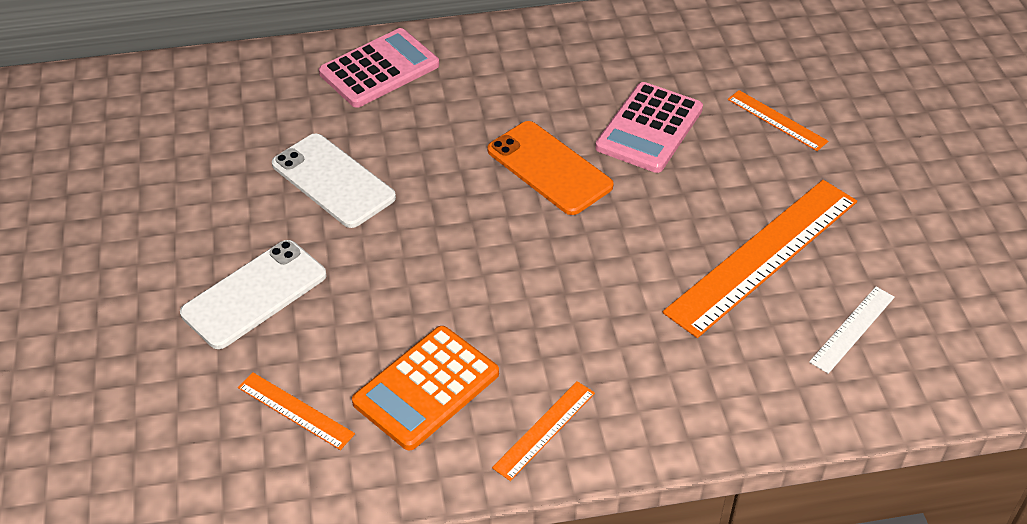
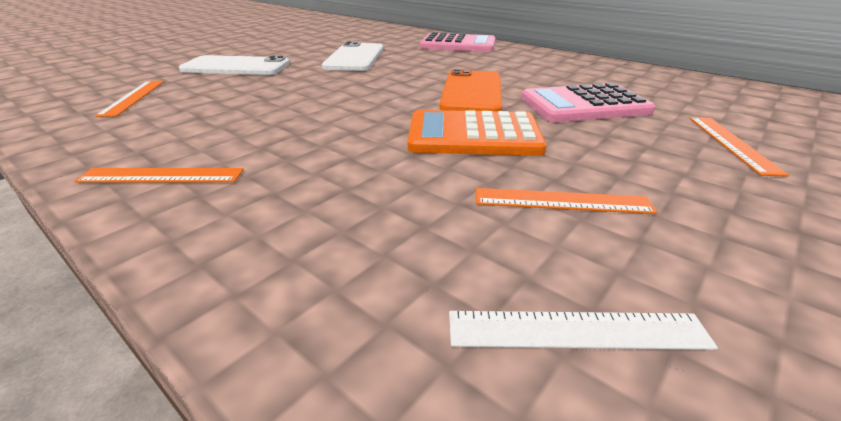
camera: 50 degrees right, 15 degrees down
orange calculator [352,326,499,451] -> orange calculator moved to [407,110,547,156]
orange ruler [663,180,857,338] -> orange ruler [476,188,657,214], size x0.47

